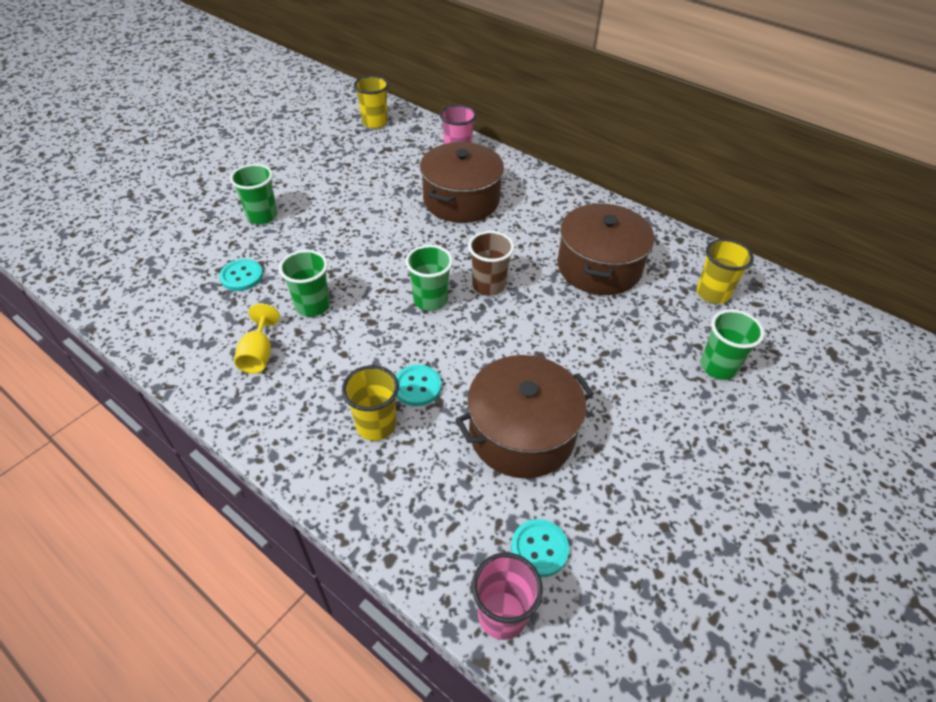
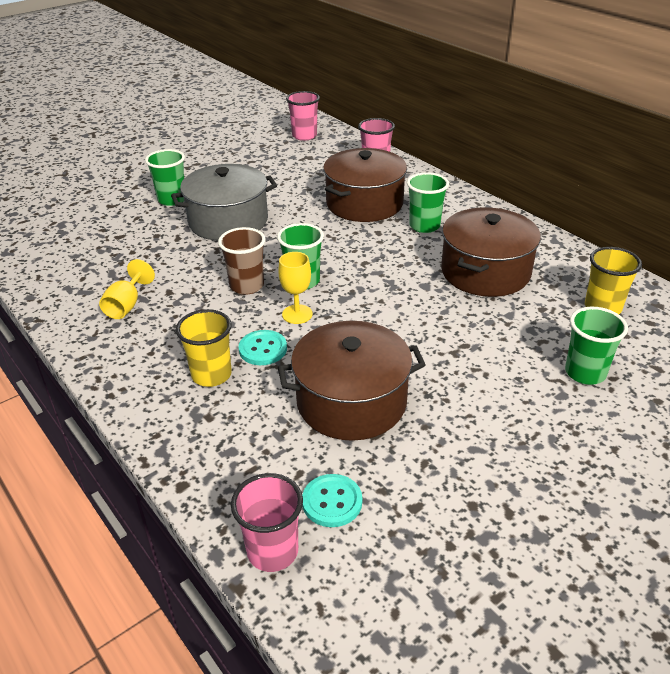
camera: 15 degrees right, 10 degrees down
turquoise button [219,259,263,291] -> none
green cup [279,250,330,317] -> green cup moved to [407,172,449,233]
yellow cup [354,76,389,129] -> pink cup [286,91,320,141]
brown cup [468,231,514,296] -> brown cup moved to [218,227,266,295]
none -> grey pot [171,164,277,241]
none -> yellow goblet [278,252,313,324]

